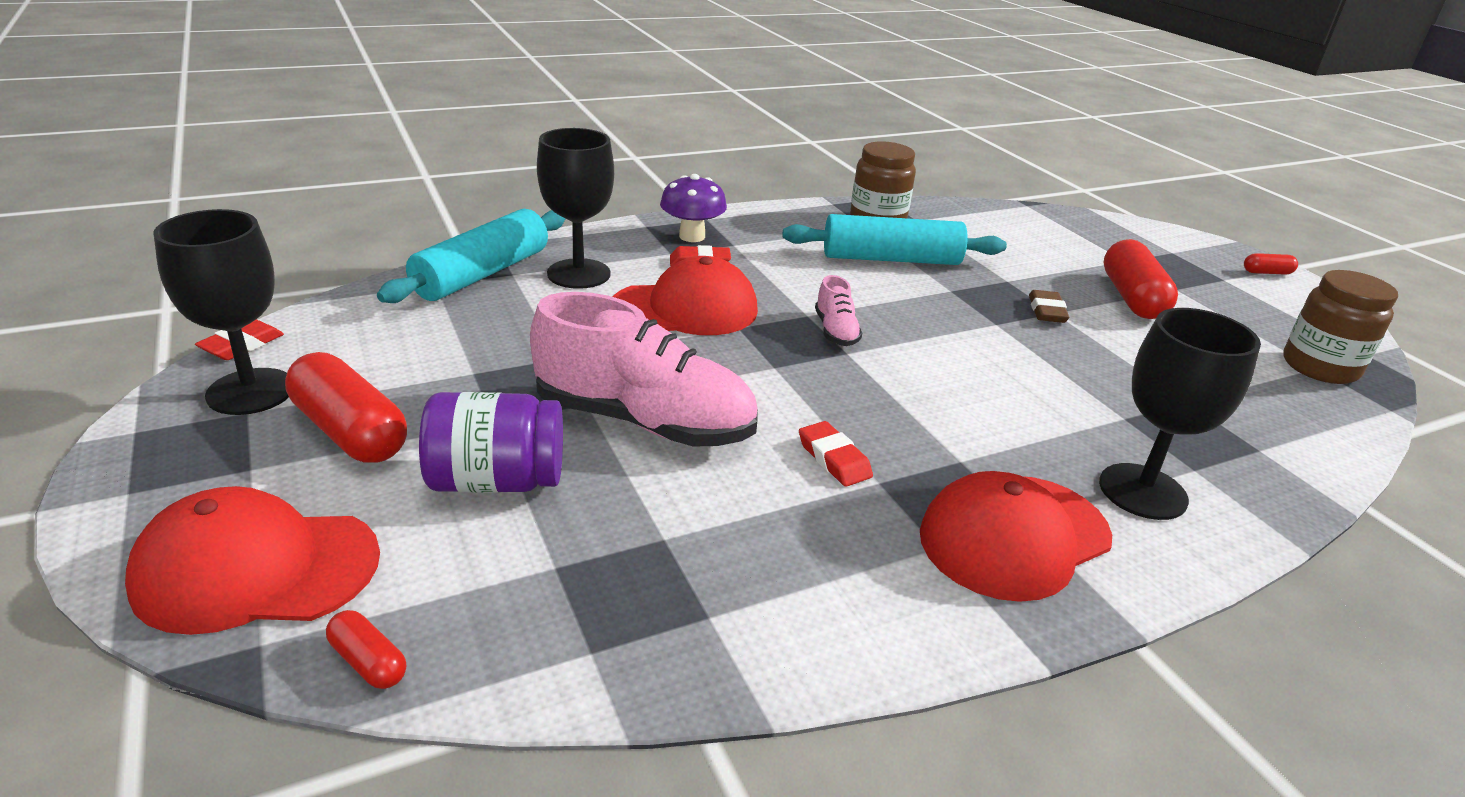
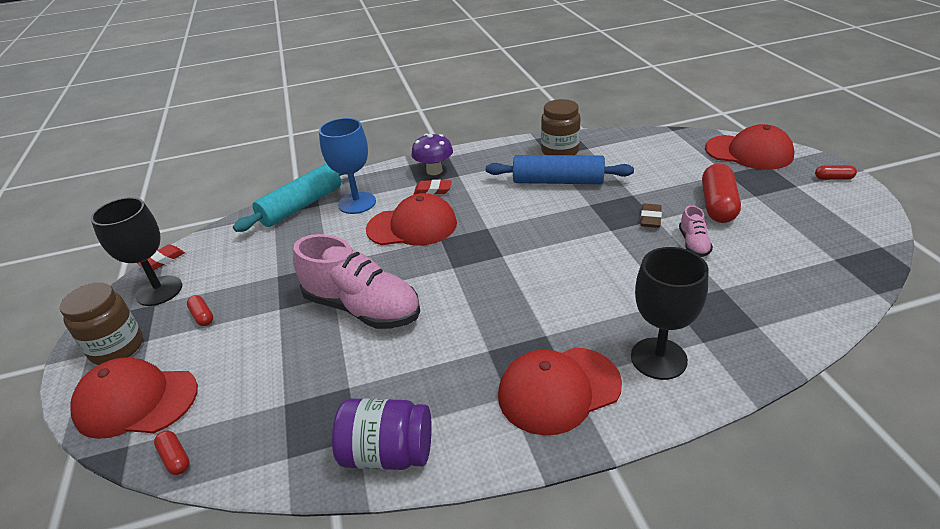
camera: 15 degrees right, 5 degrees up
red capsule [285,352,407,463] -> red capsule [187,295,213,326], size x0.47
purple jar [419,392,563,493] -> purple jar moved to [332,398,432,470]
black goblet [537,128,614,289] -> blue goblet [319,118,376,214]
turquoise rolling pin [783,214,1007,265] -> blue rolling pin [486,155,634,184]
red eraser [799,421,873,487] -> none
pink shoe [815,275,862,346] -> pink shoe moved to [679,205,713,257]
brown jar [1283,270,1398,384] -> brown jar moved to [60,282,143,365]
none -> red cap [705,124,794,170]

